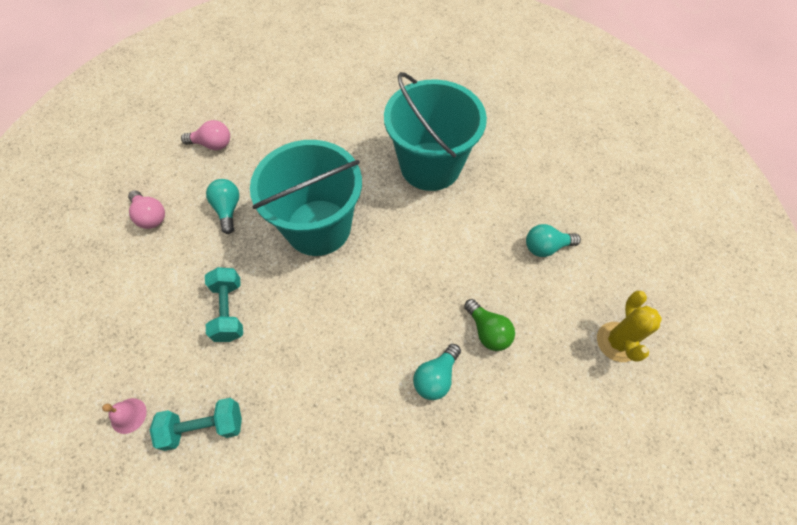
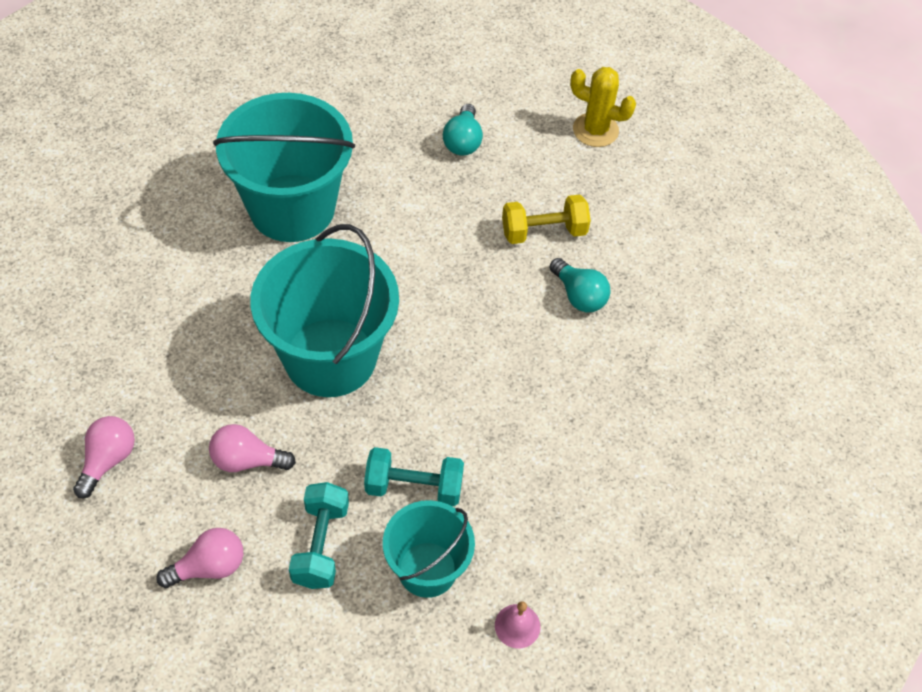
camera: 75 degrees left, 5 degrees down
turquoise dumbbell [150,398,242,451] -> turquoise dumbbell moved to [289,482,349,589]
turquoise light bulb [206,179,239,234] -> pink light bulb [209,424,296,472]
green light bulb [464,299,515,351] -> yellow dumbbell [502,194,591,244]
none -> turquoise bucket [383,500,475,598]

